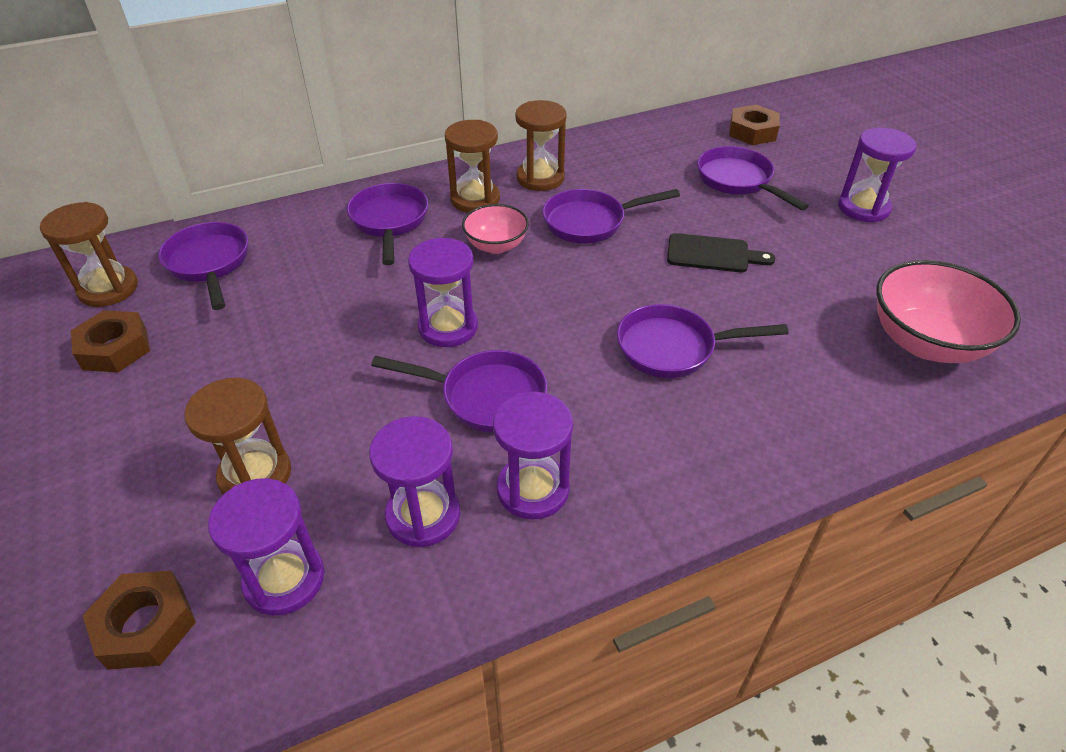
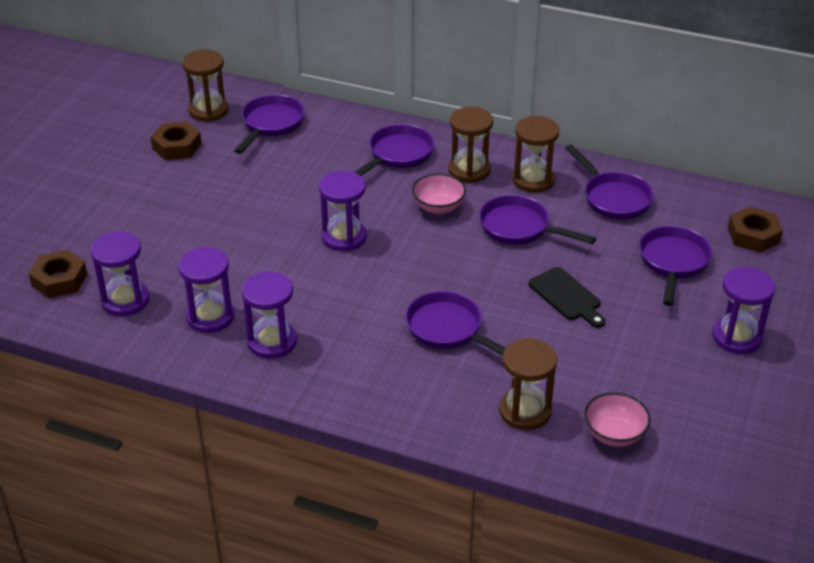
camera: 45 degrees right, 5 degrees down
brown hourglass [184,378,291,494] -> brown hourglass moved to [499,338,557,430]
purple pan [371,350,547,433] -> purple pan moved to [565,145,654,219]
pink bowl [876,260,1021,363] -> pink bowl [584,392,651,447], size x0.58

